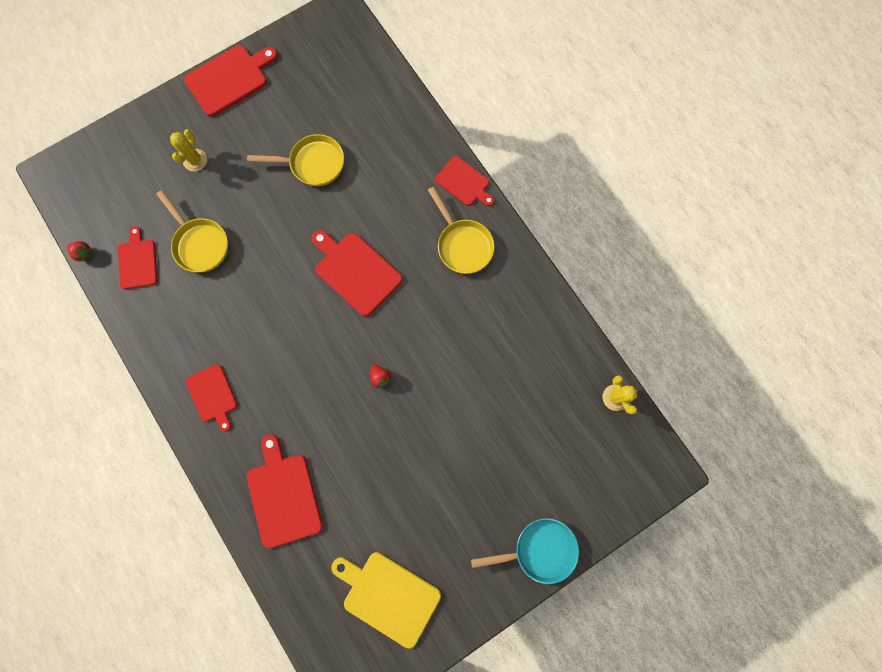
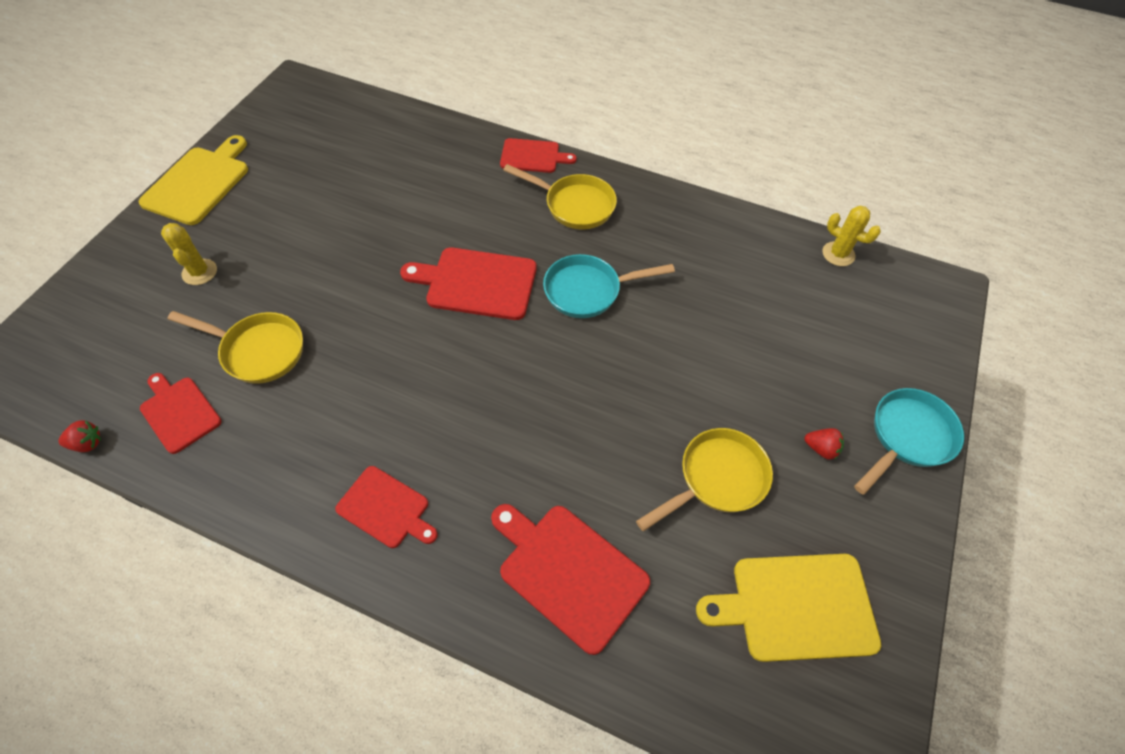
camera: 35 degrees left, 20 degrees down
red cutting board [184,45,278,117] -> yellow cutting board [138,135,248,225]
yellow pan [247,134,344,186] -> yellow pan moved to [636,428,773,531]
red strawberry [370,364,391,388] -> red strawberry moved to [804,428,844,460]
none -> turquoise pan [543,254,675,318]

